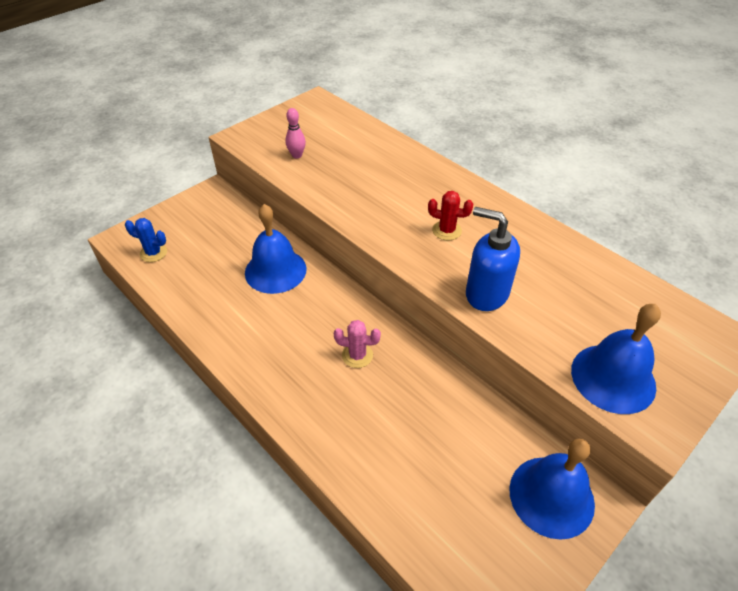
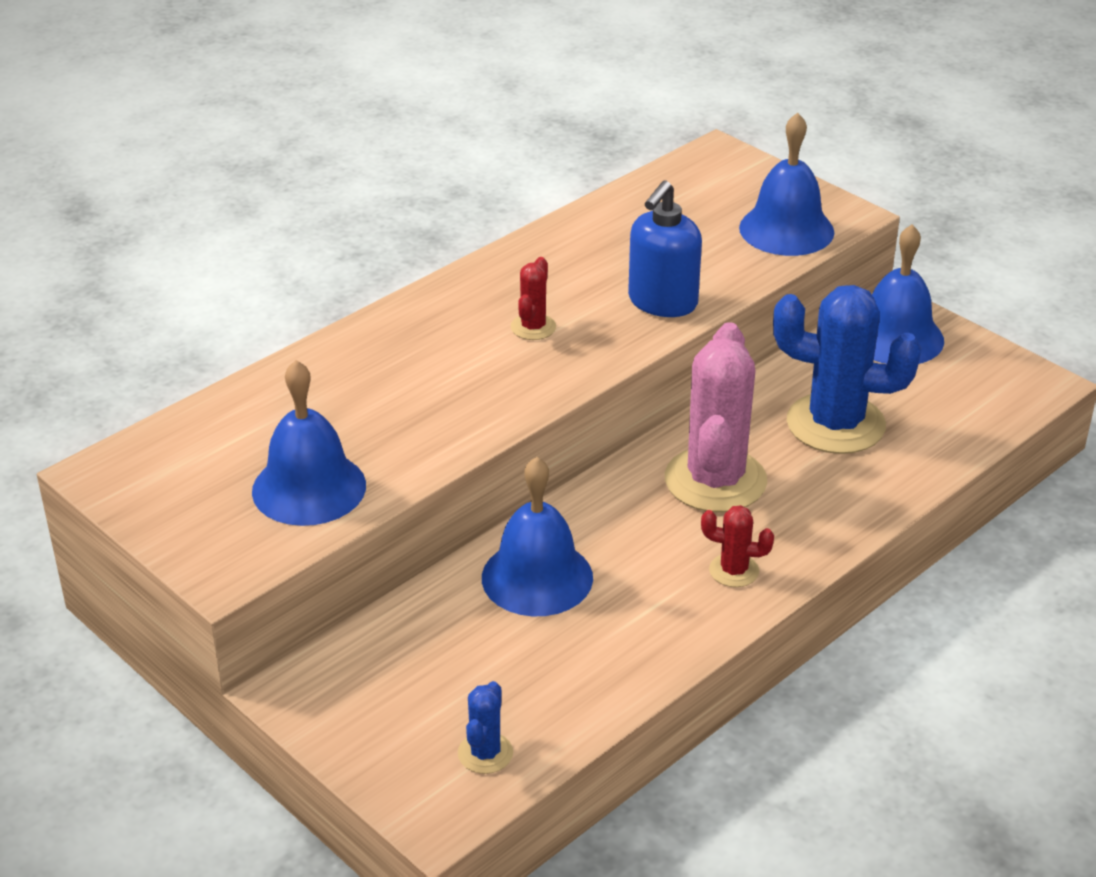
camera: 90 degrees left, 10 degrees down
pink bowling pin [285,108,306,159] -> blue bell [252,360,366,526]
pink cactus [334,320,381,368] -> pink cactus [665,322,767,512], size x2.18
none -> red cactus [701,505,774,587]
none -> blue cactus [773,285,921,454]

